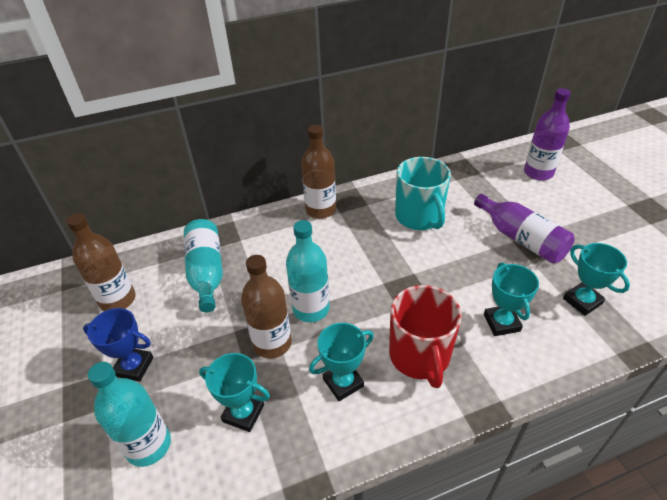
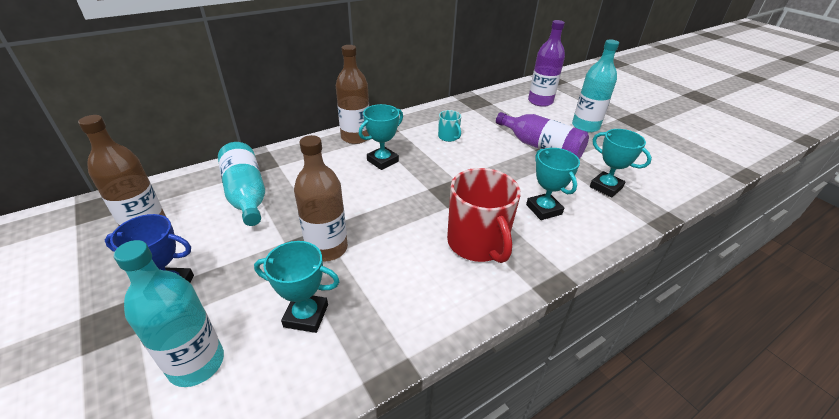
camera: 15 degrees left, 5 degrees down
turquoise bottle [286,220,330,322] -> turquoise bottle moved to [572,40,619,133]
turquoise trophy [309,323,374,401] -> turquoise trophy moved to [359,104,403,170]
turquoise mug [395,157,451,230] -> turquoise mug [438,110,461,142], size x0.47

